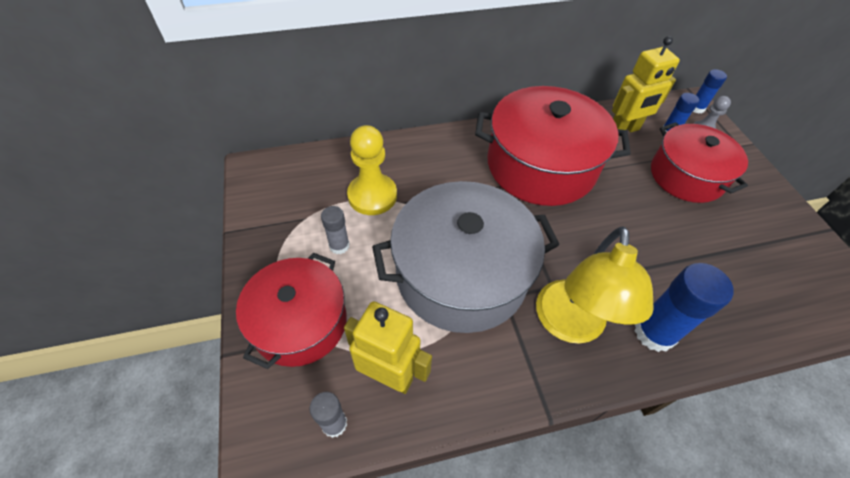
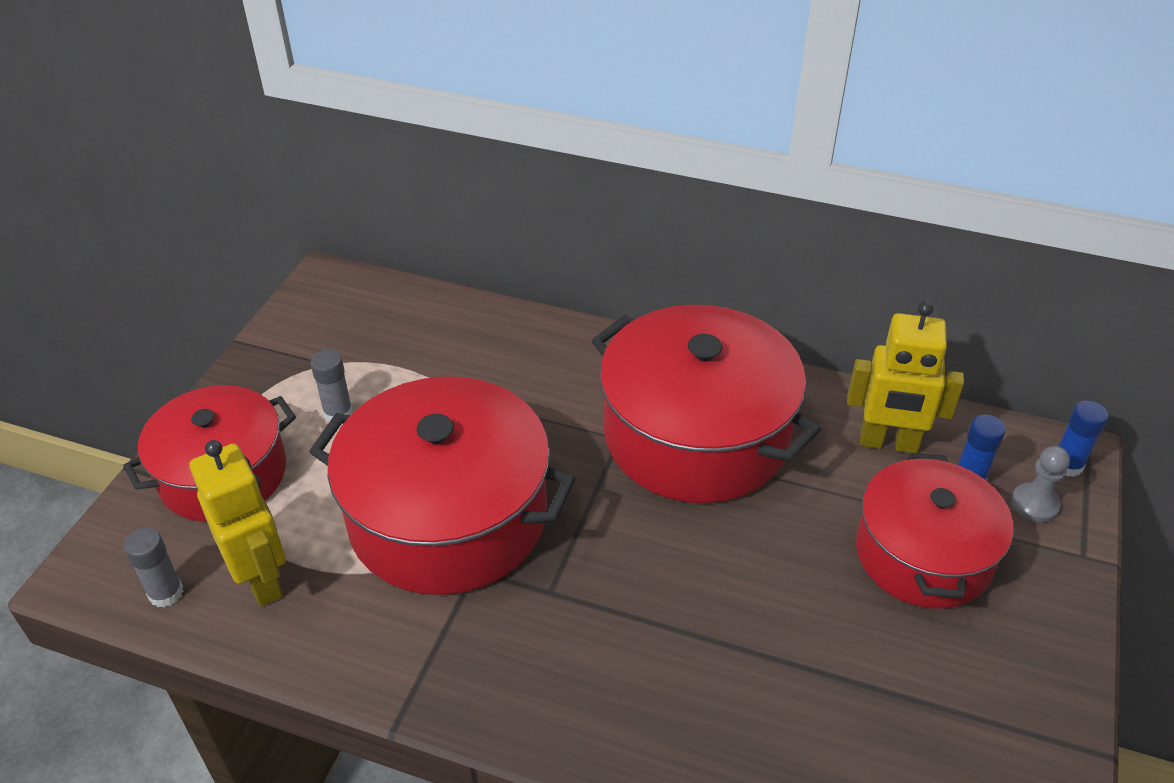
camera: 35 degrees right, 10 degrees down
yellow pawn [347,125,397,215] -> none
grey pot [372,181,559,333] -> red pot [309,376,575,595]
yellow lamp [536,227,654,344] -> none
blue glue stick [634,263,734,352] -> none

